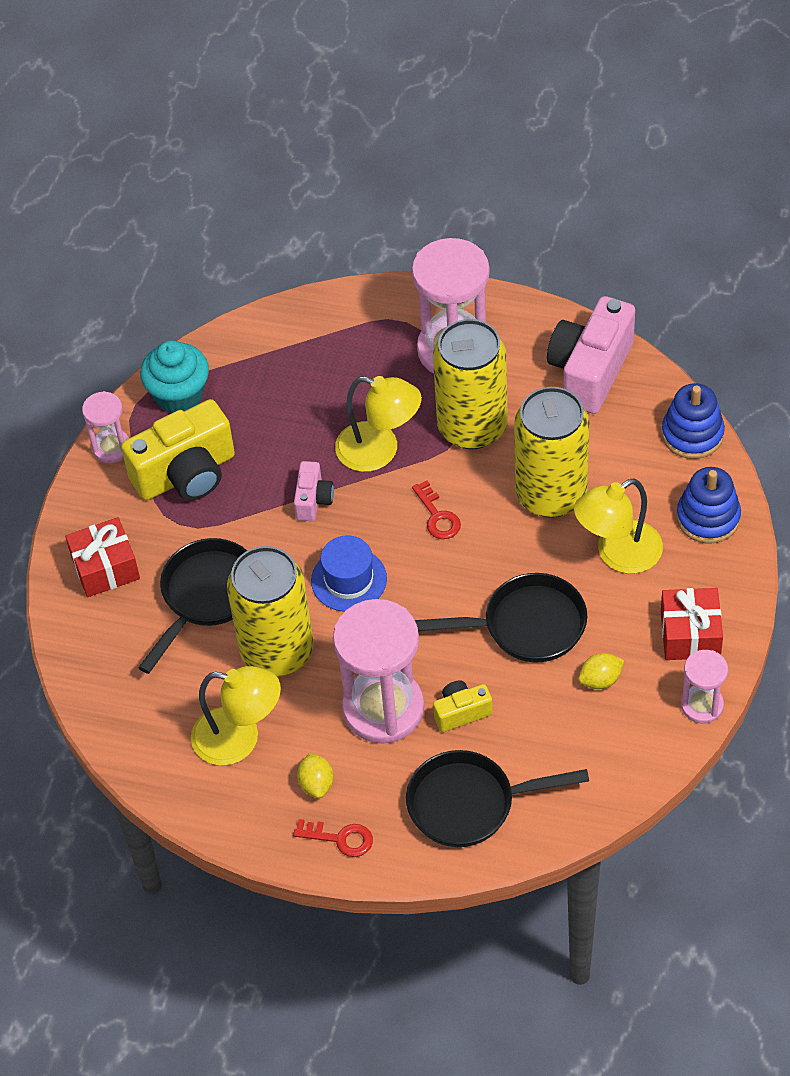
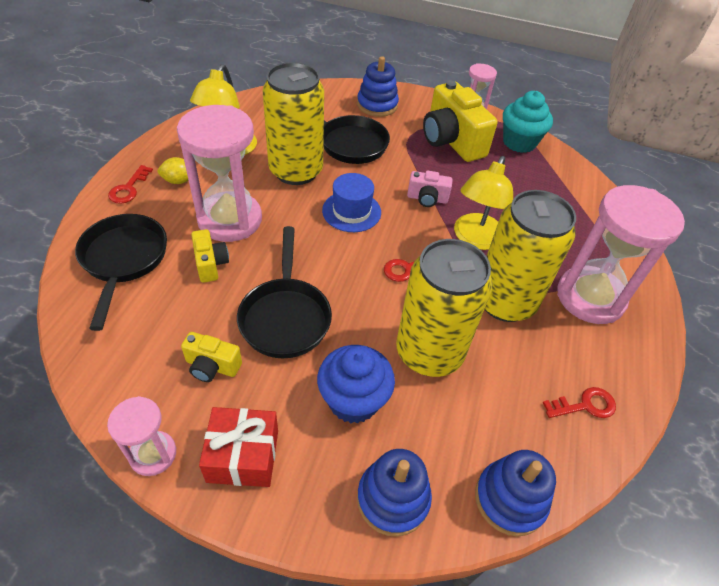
camera: 85 degrees right, 5 degrees down
red gift [65,517,140,597] -> blue stacking toy [357,56,399,117]
pink camera [547,296,635,414] -> red key [543,387,616,418]
yellow lamp [574,478,663,574] -> blue cupcake [317,345,395,424]
yellow lemon [579,653,624,689] -> yellow camera [181,332,242,382]

